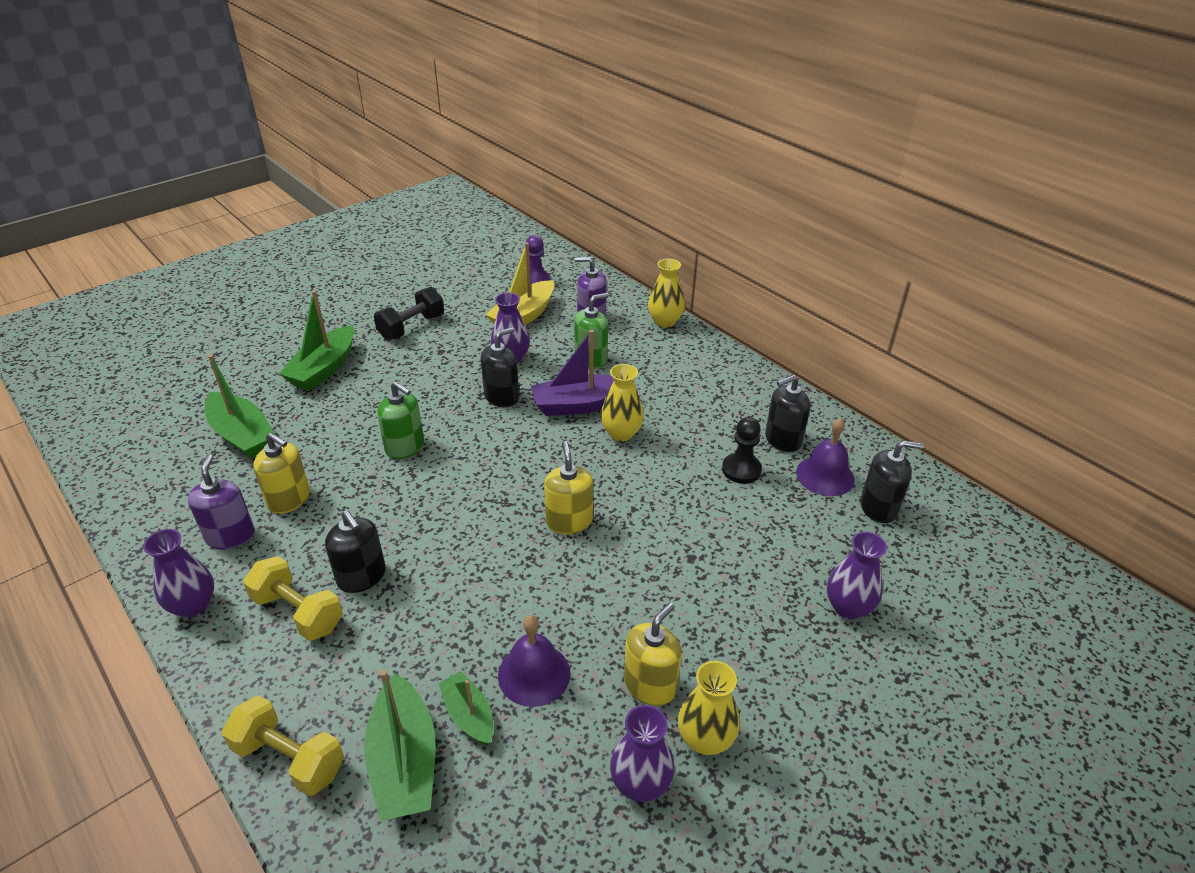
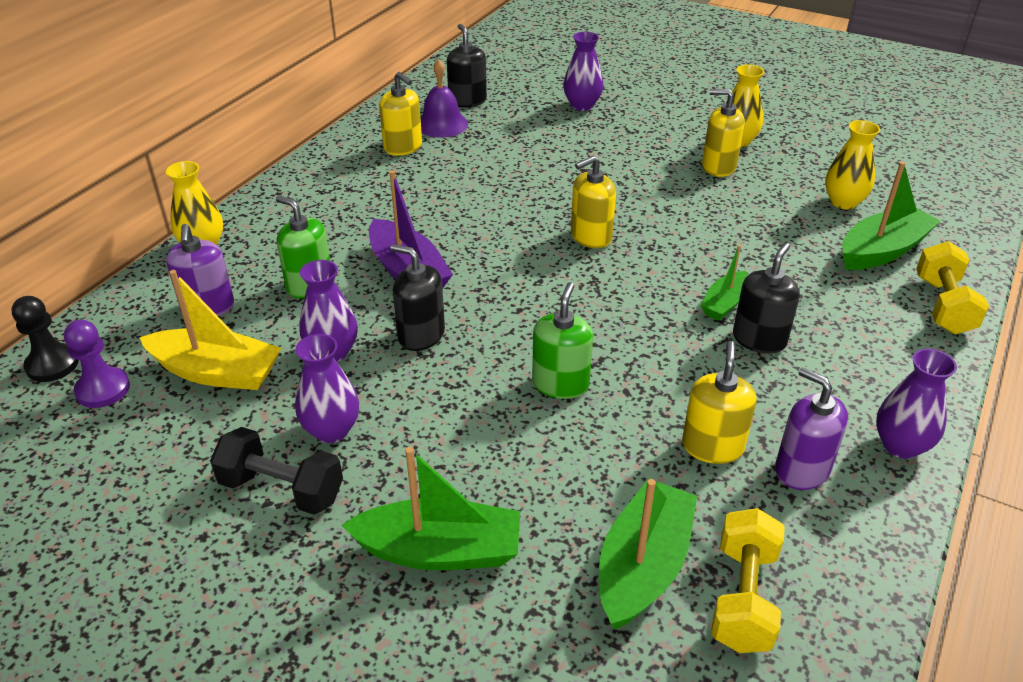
camera: 110 degrees left, 0 degrees up
purple soap dispenser [188,454,255,550] -> purple soap dispenser turned 75 degrees clockwise [775,367,848,490]
yellow dumbbell [243,556,343,641] -> yellow dumbbell moved to [711,508,785,653]
green boat [438,672,494,746] -> green boat moved to [700,245,748,321]
purple bell [498,615,571,707] -> none
yellow vase [601,364,644,442] -> yellow vase moved to [825,120,880,209]
purple vase [610,705,675,802] -> purple vase moved to [295,334,359,443]
black pawn [722,417,762,484] -> black pawn moved to [11,296,79,382]
black soap dispenser [765,375,810,452] -> yellow soap dispenser [379,72,422,156]

